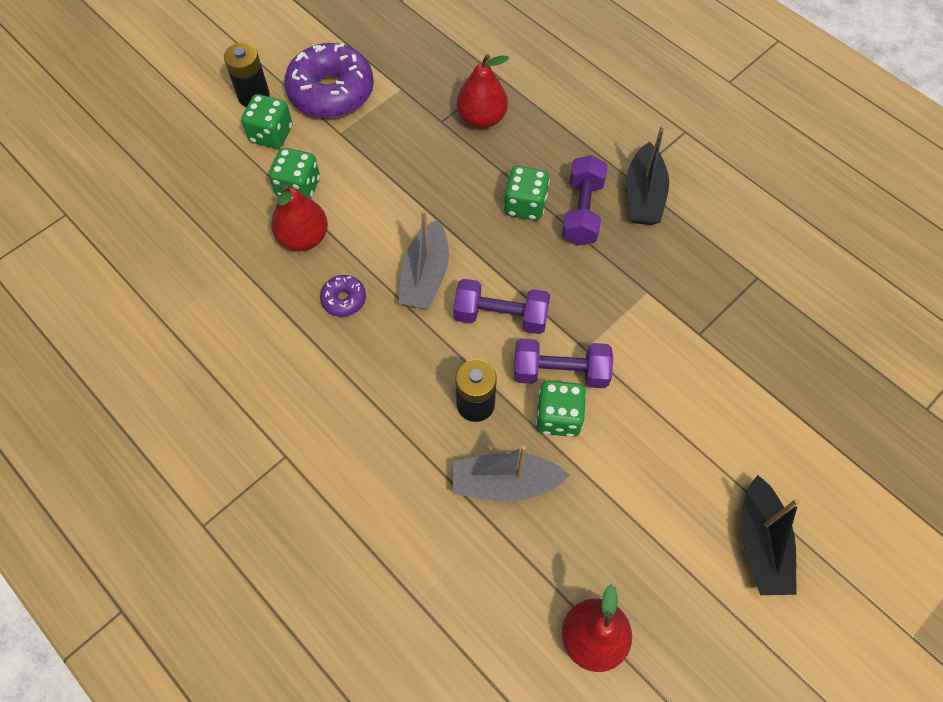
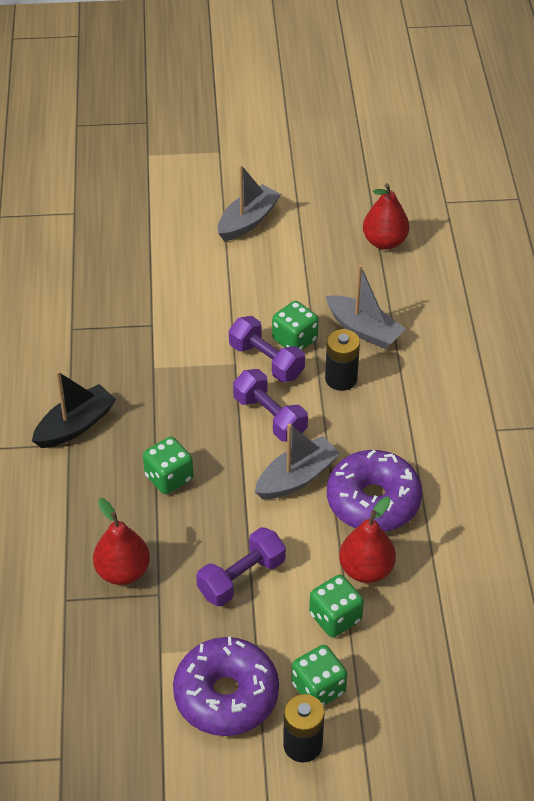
camera: 140 degrees left, 15 degrees down
purple donut [320,275,366,317] -> purple donut [327,450,422,532], size x2.19
purple dumbbell [562,155,608,246] -> purple dumbbell moved to [196,527,286,606]
black boat [741,475,800,595] -> grey boat [218,165,281,241]

